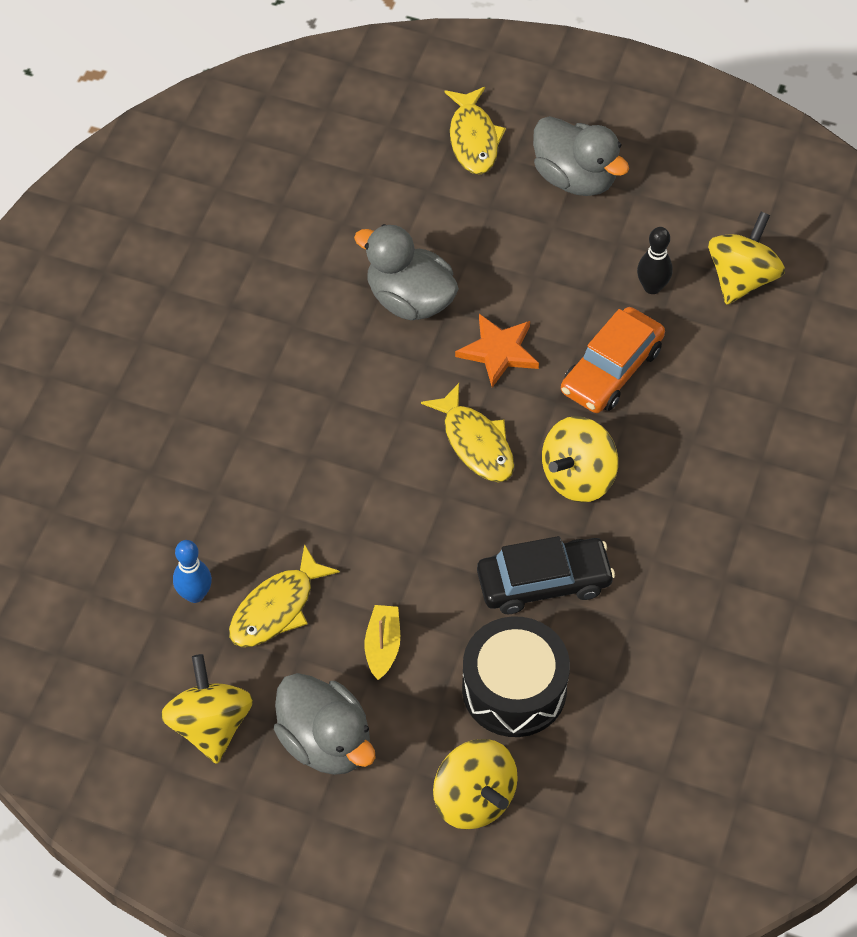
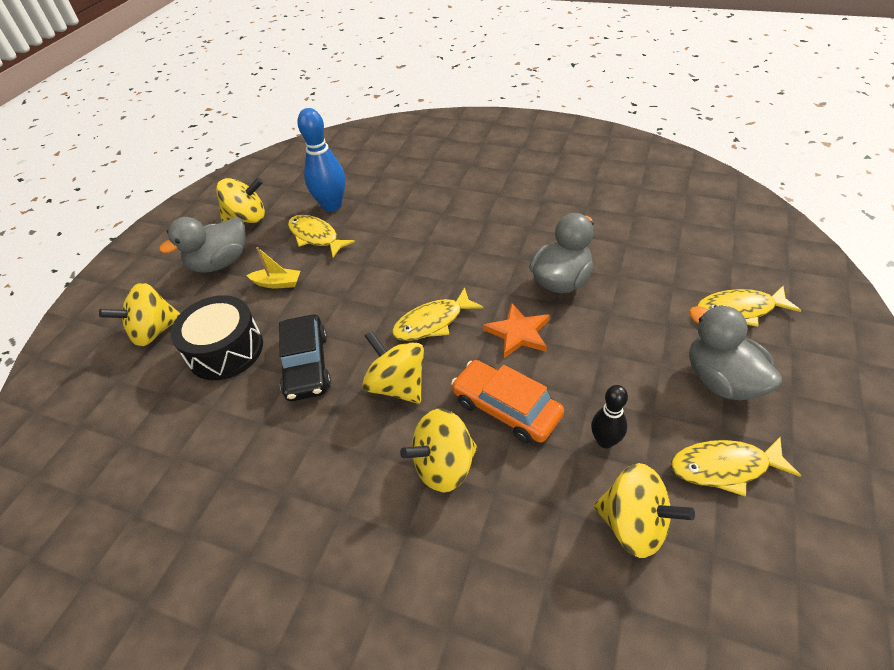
camera: 95 degrees right, 10 degrees down
blue bowling pin [173,540,212,603] -> blue bowling pin [297,108,346,212], size x1.73
grey duck [533,116,629,196] -> grey duck turned 105 degrees clockwise [689,305,782,400]
none -> yellow spinning top [400,409,477,492]
none -> yellow fish [671,437,801,496]

